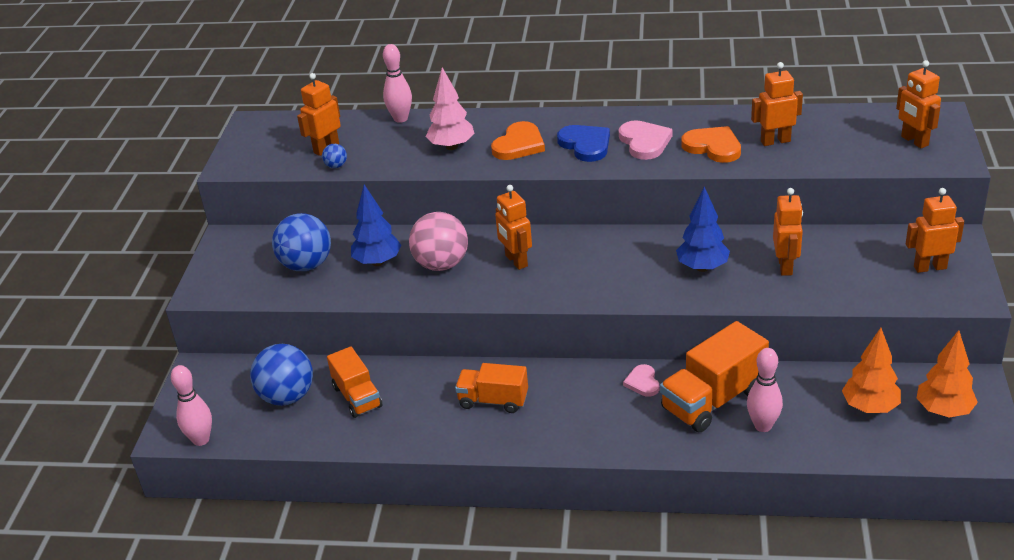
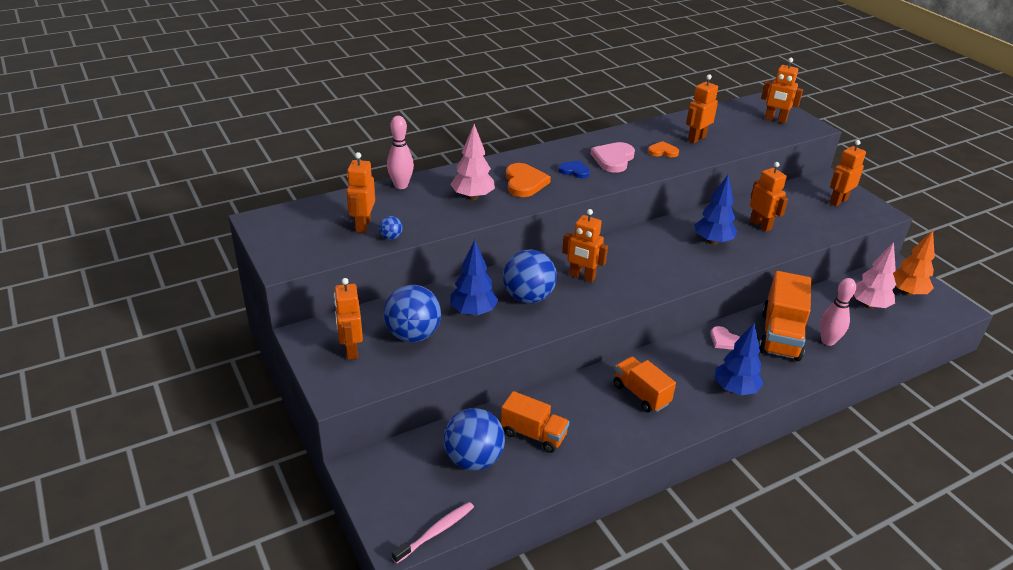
camera: 40 degrees left, 0 degrees up
pink bowling pin [171,365,212,446] -> pink toothbrush [392,502,474,563]
pink ball [409,212,468,271] -> blue ball [503,250,557,303]
orange truck [455,363,528,413] -> orange truck turned 75 degrees clockwise [614,357,676,413]
blue heart [557,125,610,162] -> blue heart [558,160,590,178], size x0.61
pink heart [619,120,673,160] -> pink heart turned 105 degrees counterclockwise [591,142,635,173]
orange heart [681,126,741,163] -> orange heart [648,141,679,157], size x0.61
orange tree [842,328,901,413] -> pink tree [854,242,896,309]
none -> orange robot [334,278,363,360]
none -> blue tree [714,323,764,395]

